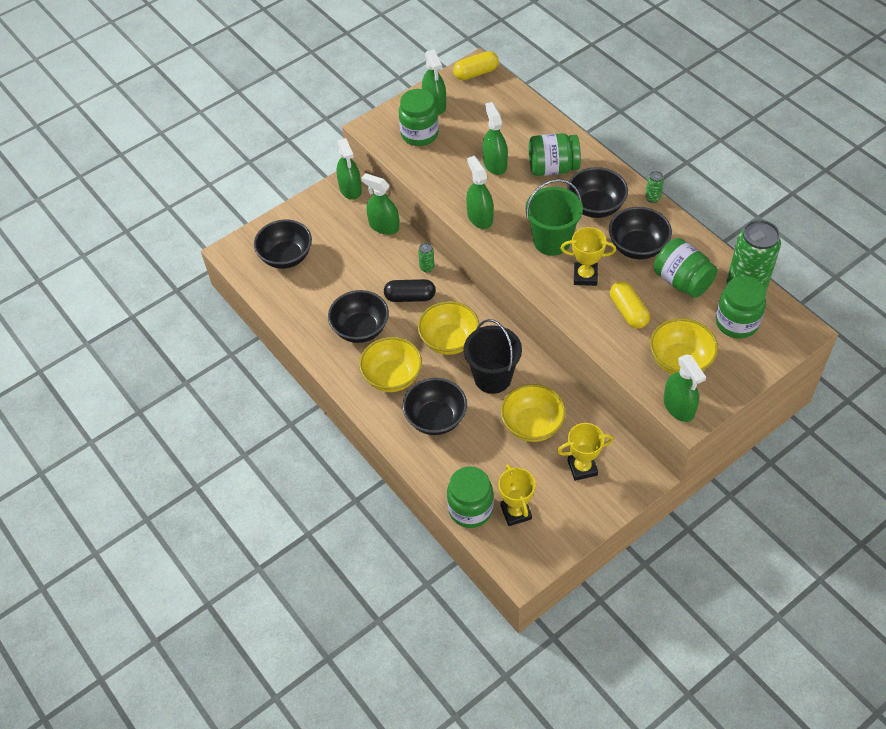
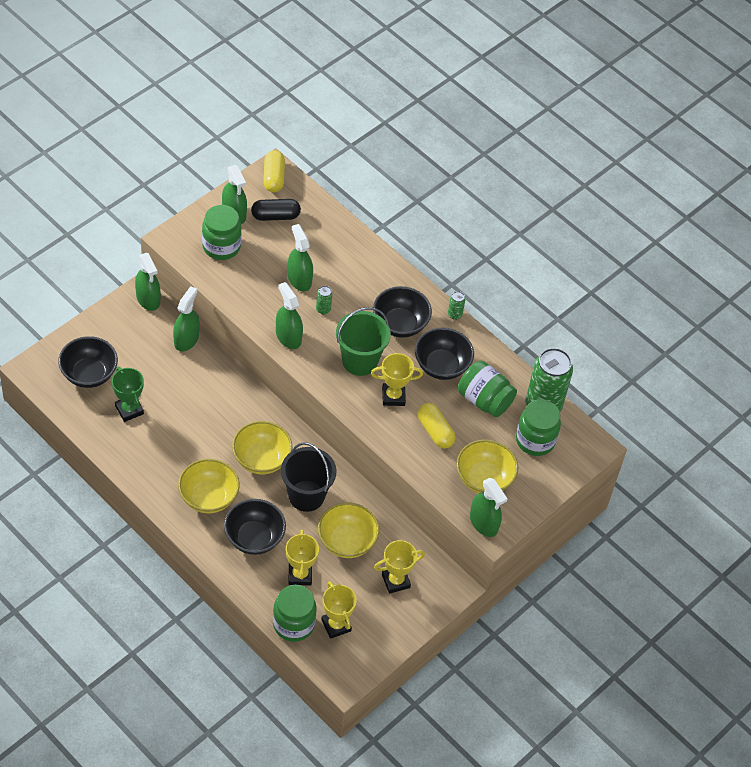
camera: 15 degrees left, 0 degrees up
black bowl [328,290,389,343] -> none
green spray bottle [361,173,399,235] -> green spray bottle turned 90 degrees clockwise [173,286,200,351]
black capsule [384,279,436,302] -> black capsule moved to [251,199,301,221]
green can [418,243,435,273] -> green can moved to [316,286,332,314]
yellow capsule [453,51,499,80] -> yellow capsule turned 60 degrees counterclockwise [263,150,285,192]
green jar [529,133,581,176] -> none
none -> green trophy [112,367,144,422]
none -> yellow trophy [286,530,319,585]

